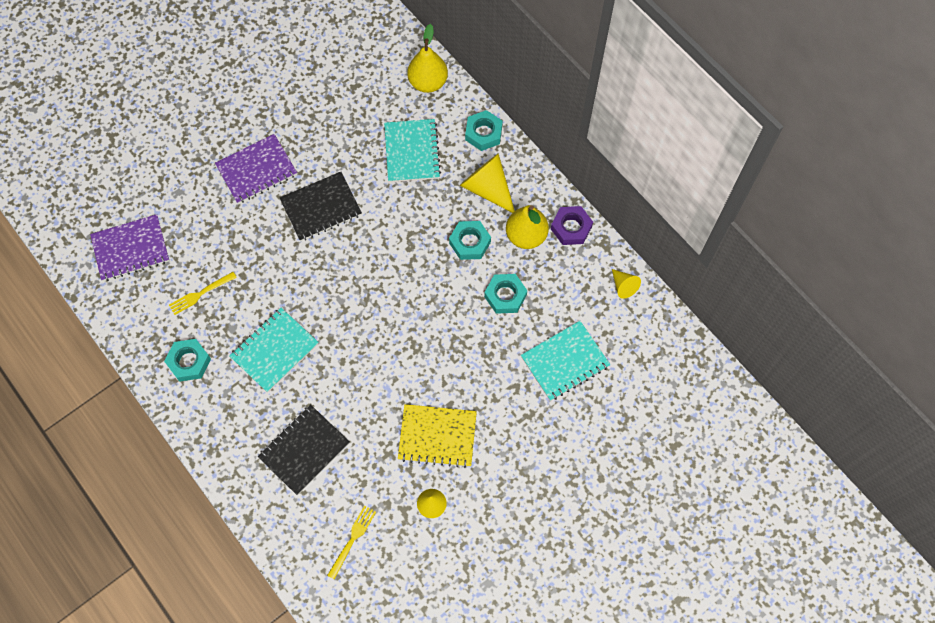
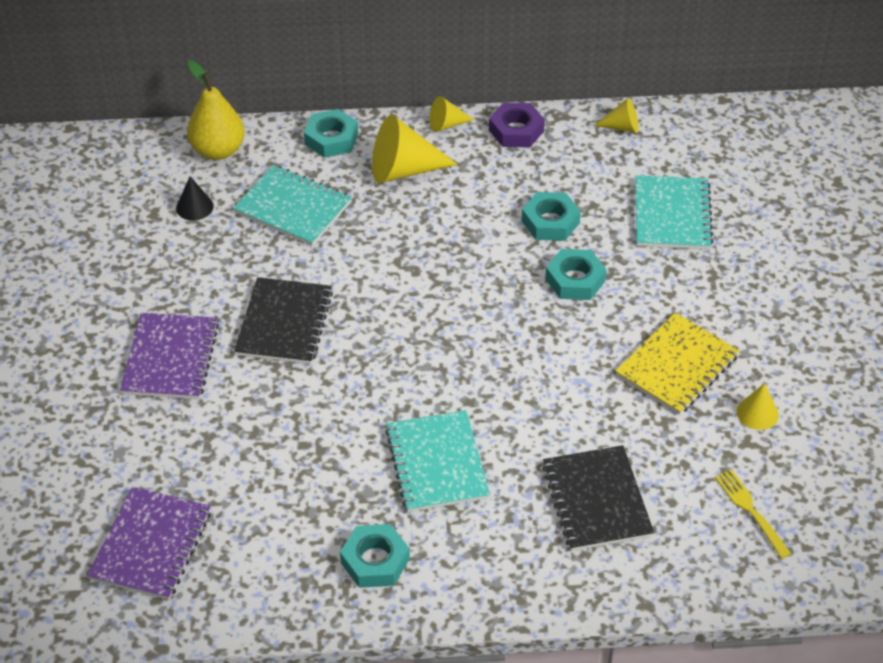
camera: 55 degrees left, 20 degrees down
yellow fork [169,272,237,315] -> none
turquoise nut [449,221,491,260] -> turquoise nut moved to [545,249,607,300]
yellow pear [506,205,549,249] -> none
none -> black cone [176,176,214,221]
none -> yellow cone [430,96,474,132]

